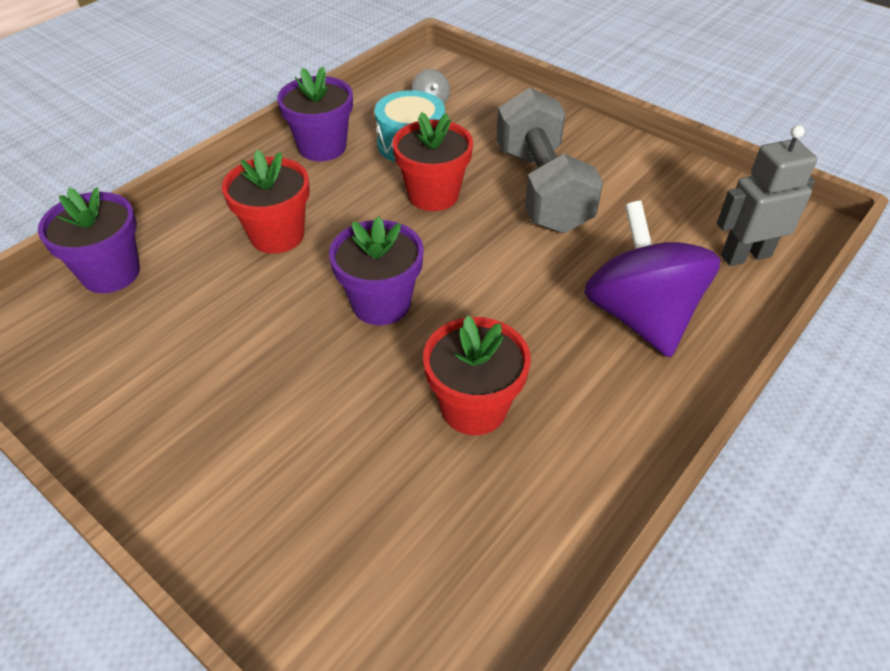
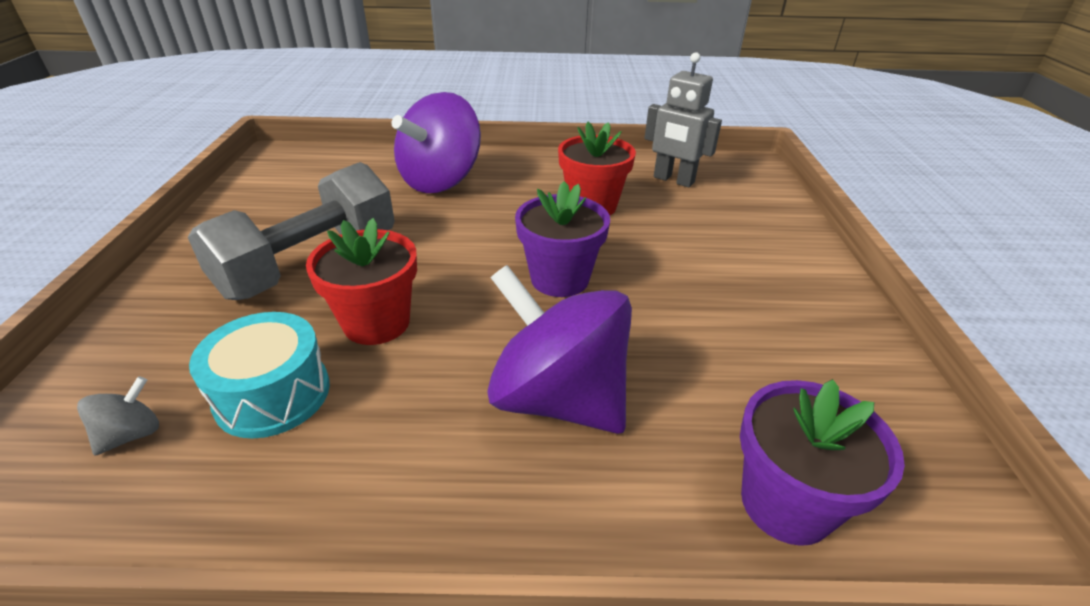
camera: 130 degrees left, 10 degrees down
red flower pot [222,149,310,254] -> purple spinning top [487,265,632,434]
purple flower pot [277,67,353,161] -> none
grey robot [717,125,817,266] -> grey robot moved to [645,52,722,188]

